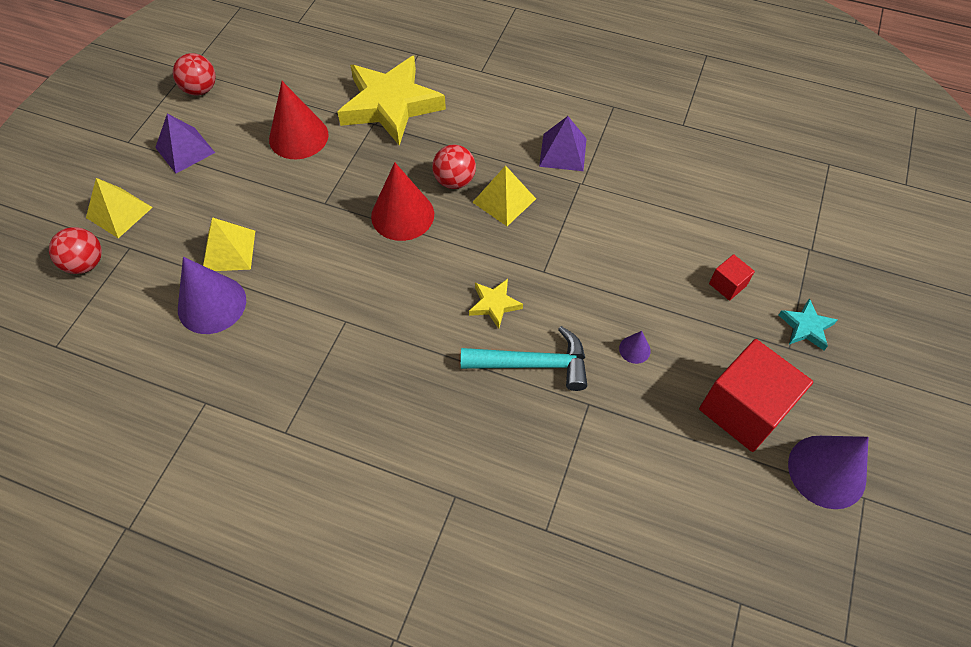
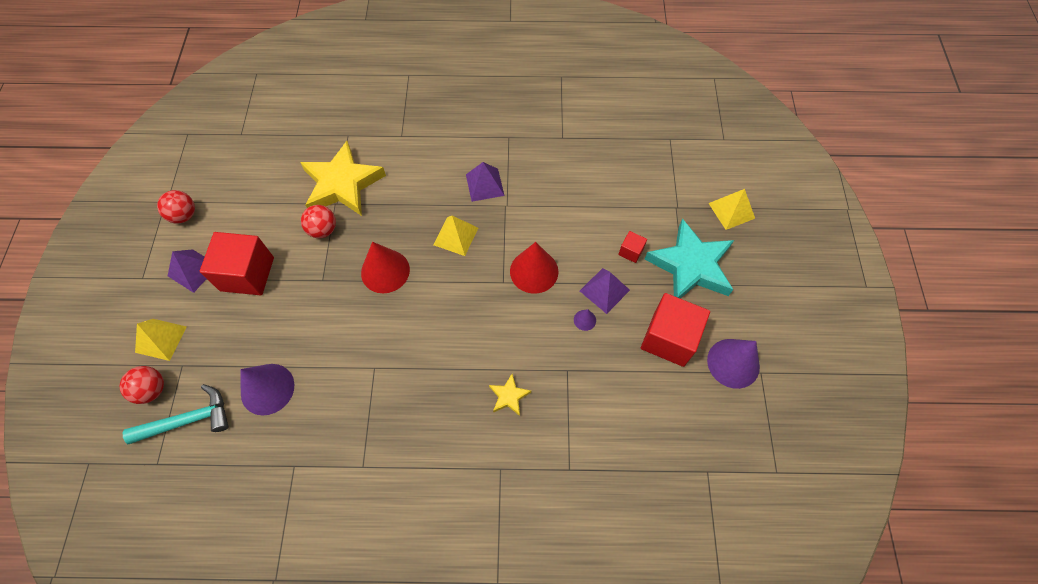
camera: 20 degrees left, 5 degrees up
yellow pyramid [203,217,255,271] -> yellow pyramid moved to [708,189,755,230]
red cone [269,81,329,159] -> red cone moved to [510,242,559,294]
red ball [432,145,476,189] -> red ball moved to [301,205,336,238]
turquoise hammer [461,326,587,391] -> turquoise hammer moved to [123,384,229,444]
yellow star [469,279,523,329] -> yellow star moved to [489,374,531,416]
turquoise star [779,298,837,350] -> turquoise star [645,219,734,298], size x2.29
none -> red cube [200,232,274,295]
none -> purple pyramid [580,268,630,314]

